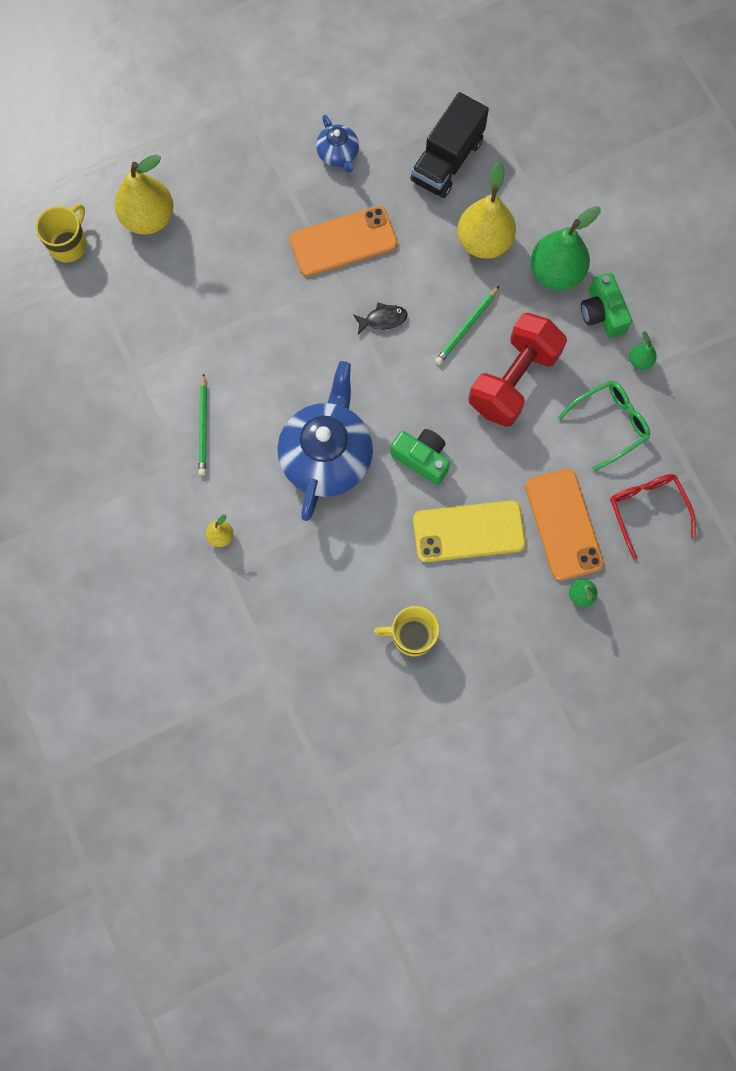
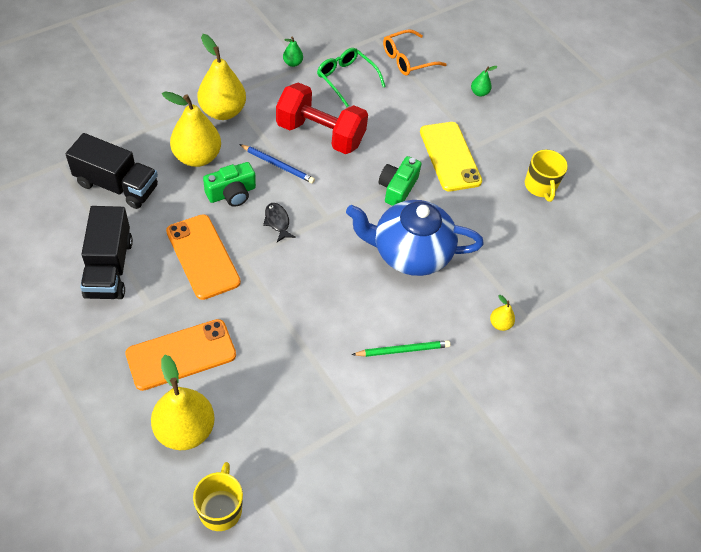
camera: 105 degrees left, 20 degrees down
yellow mug [36,204,87,262] -> yellow mug turned 75 degrees clockwise [193,462,243,531]
blue teapot [316,115,359,173] -> black truck [80,206,133,299]
green pencil [435,286,499,365] -> blue pencil [239,144,315,183]
orange phone [525,469,604,581] -> orange phone moved to [125,319,236,391]
green pear [530,206,601,290] -> yellow pear [198,34,246,120]
green camera [581,273,632,338] -> green camera moved to [203,162,256,207]
red glasses [610,474,696,560] -> orange glasses [383,29,447,75]

